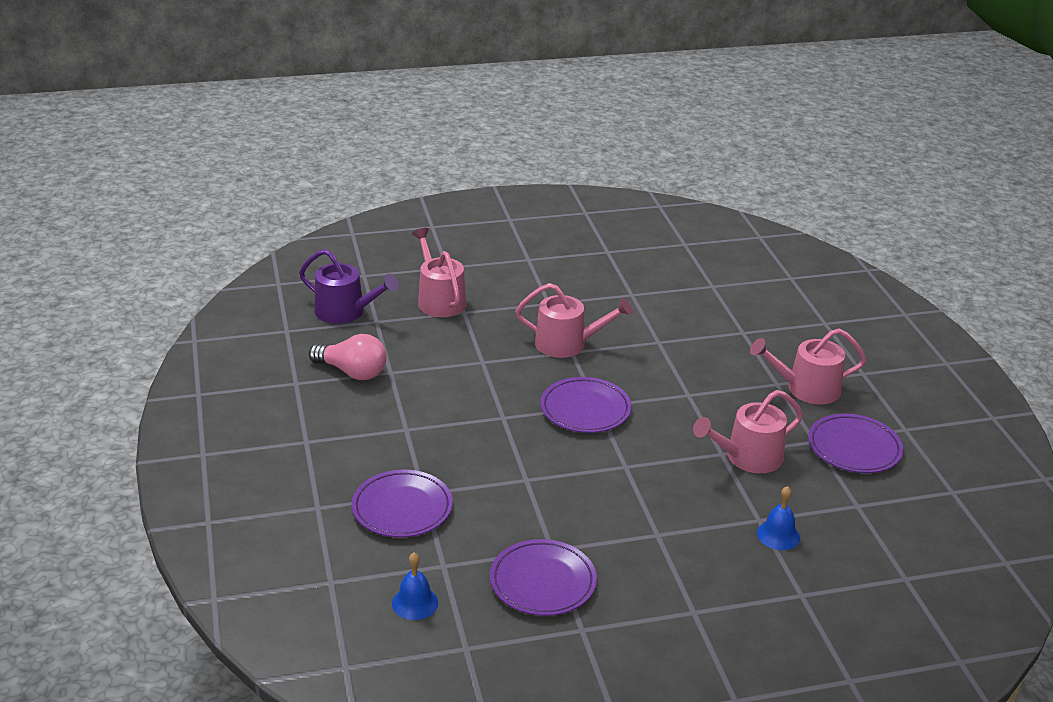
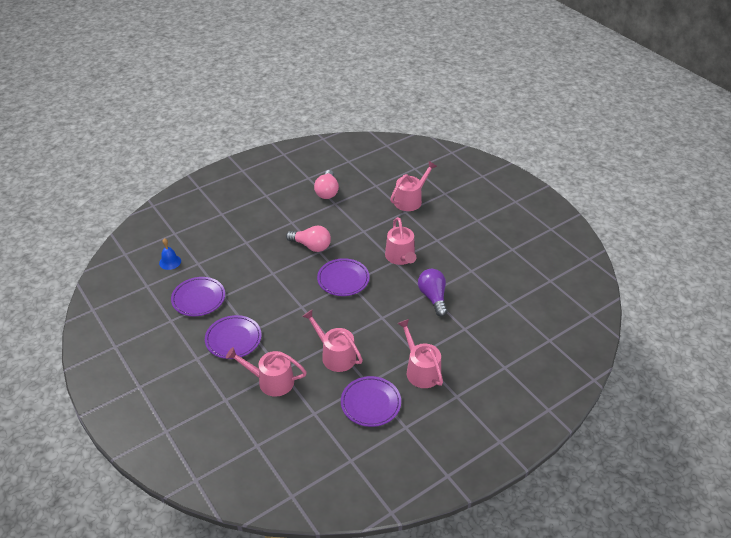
camera: 70 degrees right, 10 degrees up
purple watering can [299,249,399,324] -> none
purple plate [352,470,453,537] -> purple plate moved to [205,315,262,359]
blue bell [757,486,800,550] -> pink watering can [226,347,307,397]
none -> pink light bulb [286,225,331,252]
none -> purple light bulb [418,269,447,317]

